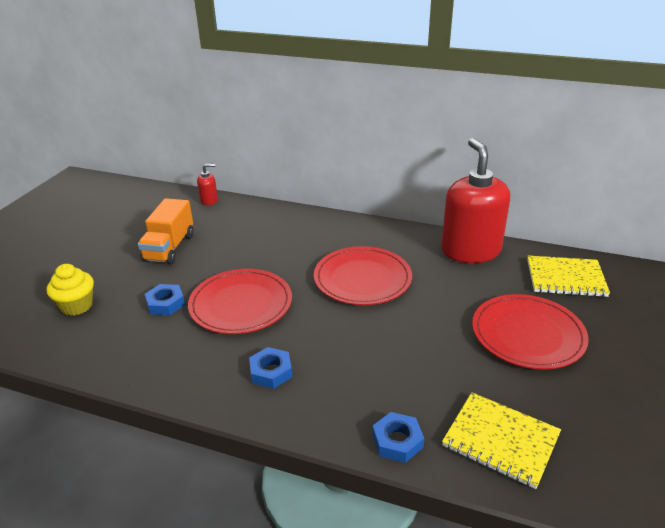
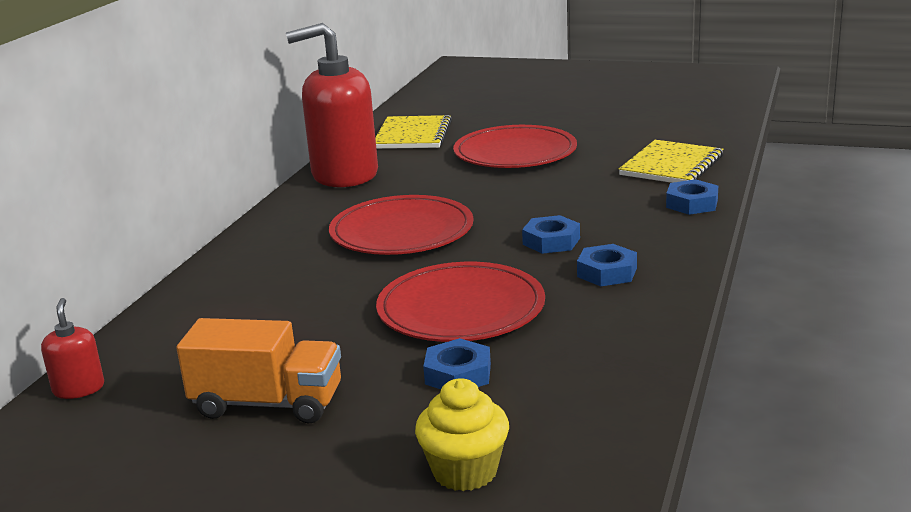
camera: 90 degrees left, 10 degrees down
none -> blue nut [522,215,580,254]

